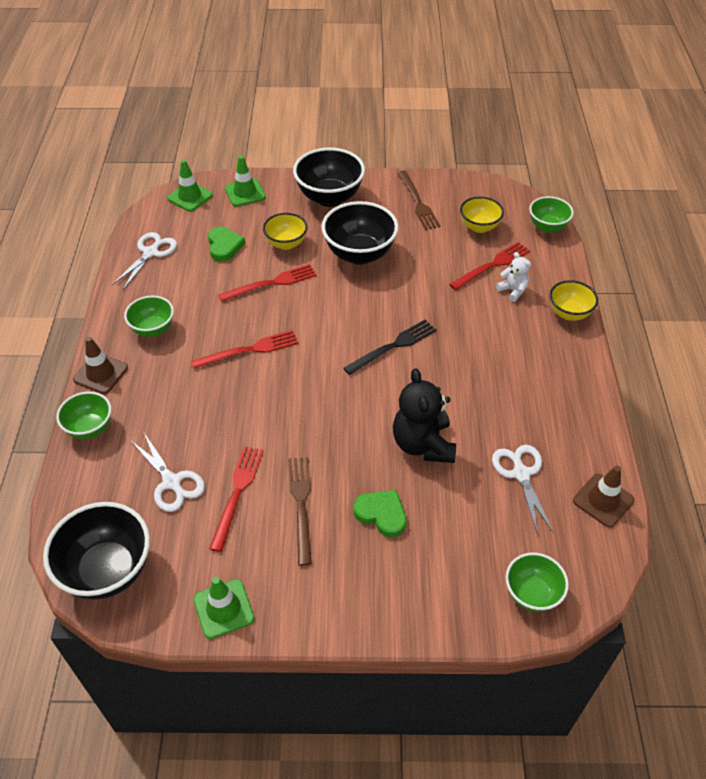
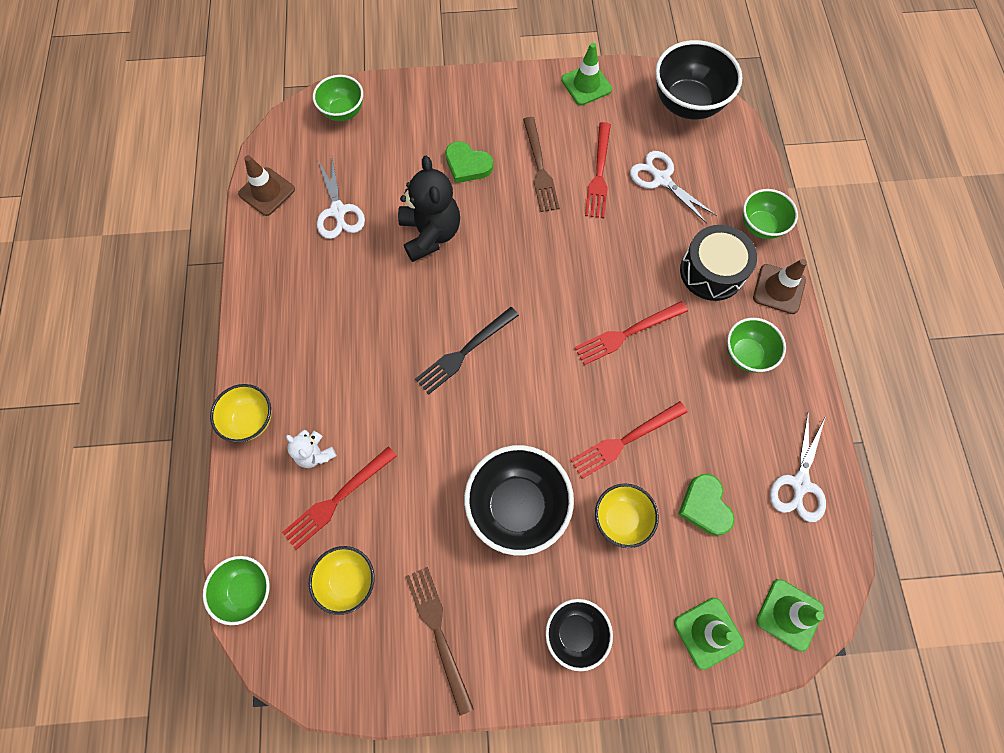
camera: 175 degrees right, 20 degrees up
black bowl [293,148,365,207] -> black bowl [545,599,613,671], size x0.60
none -> black drum [680,225,757,301]

